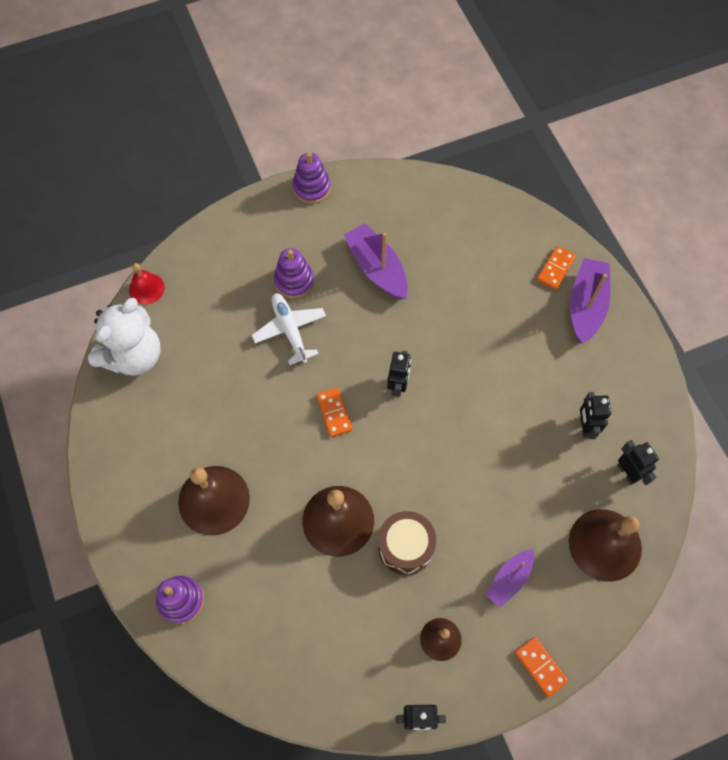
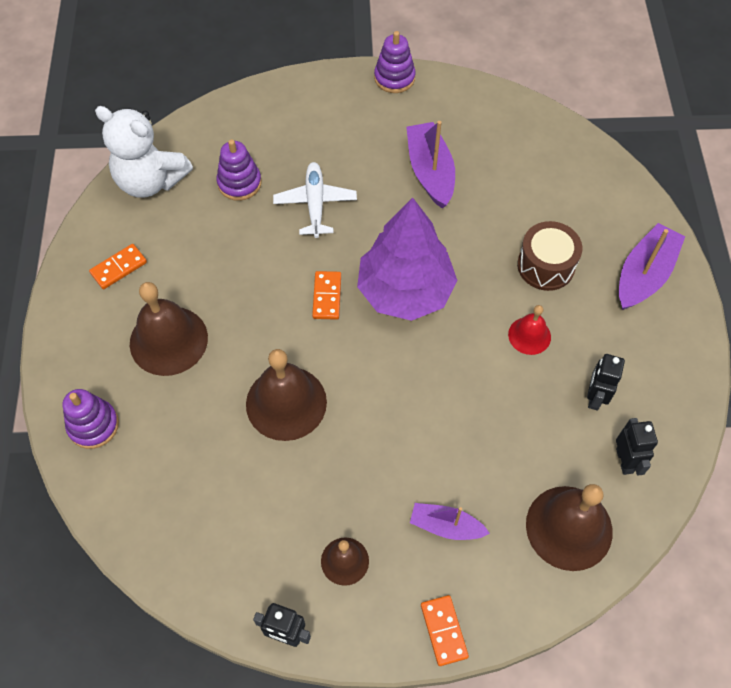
camera: 20 degrees right, 5 degrees down
white teddy bear [88,298,160,375] -> white teddy bear turned 60 degrees clockwise [95,106,193,198]
red bell [129,263,165,305] -> red bell moved to [508,305,551,355]
purple stacking toy [274,248,314,299] -> purple stacking toy moved to [217,139,262,201]
brown drum [378,511,436,575] -> brown drum moved to [517,221,582,291]
black robot [387,351,411,397] -> purple tree [357,197,458,321]
purple boat [486,549,534,608] -> purple boat turned 45 degrees clockwise [410,503,490,540]
orange domino [537,246,576,290] -> orange domino moved to [89,244,147,289]

